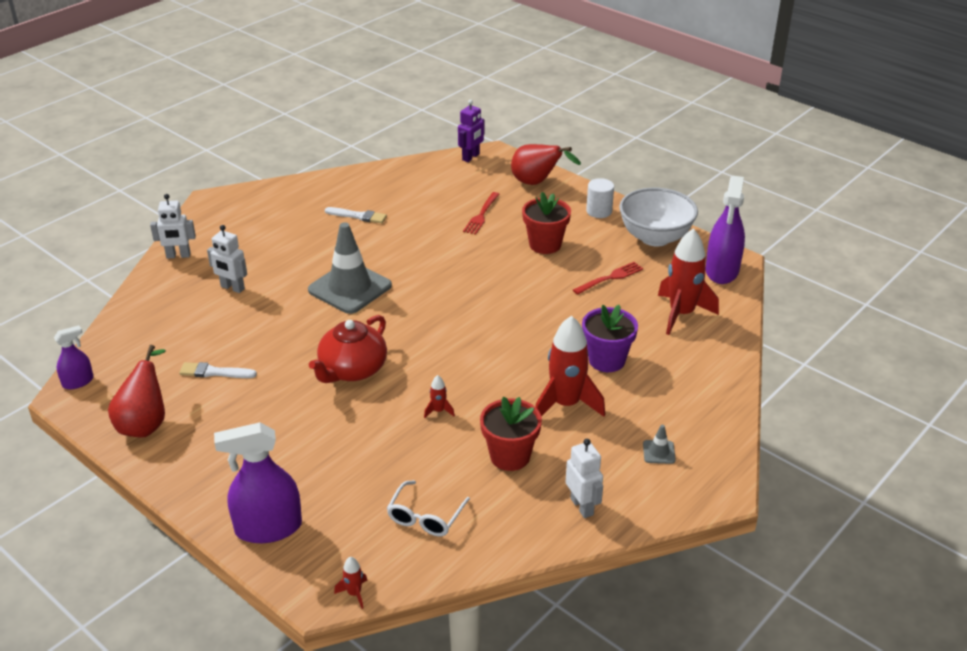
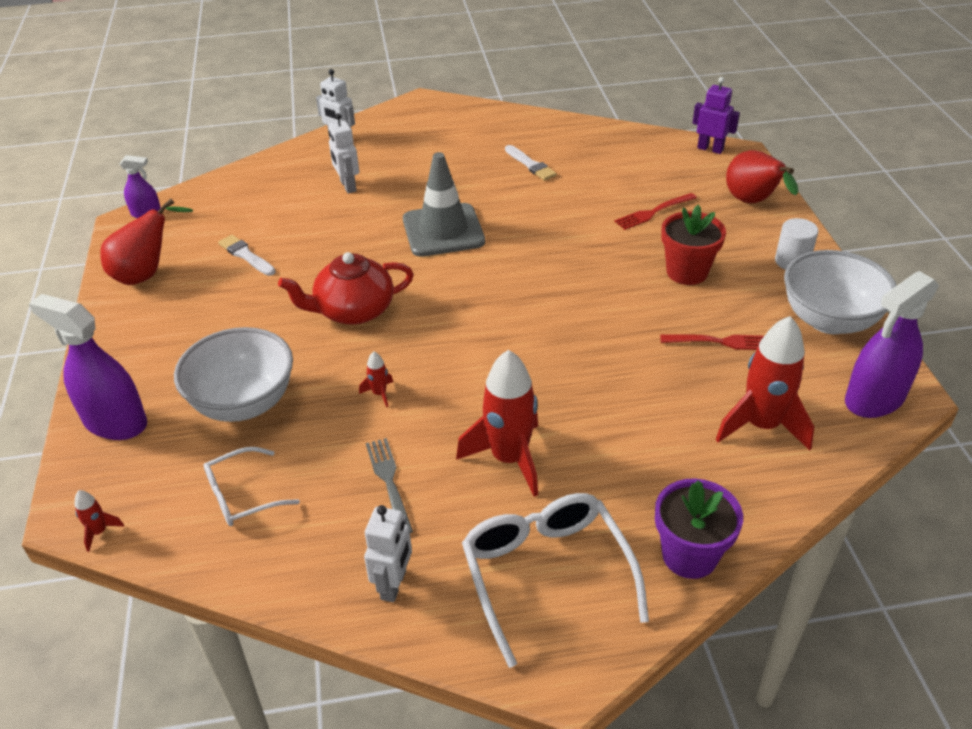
camera: 40 degrees right, 5 degrees up
purple robot [458,100,485,162] -> purple robot turned 135 degrees counterclockwise [693,77,740,154]
red flower pot [480,396,542,471] -> grey fork [366,438,413,533]
purple flower pot [582,305,638,372] -> purple flower pot moved to [655,479,743,579]
grey traffic cone [643,425,676,464] -> white glasses [462,493,649,668]
none -> white bowl [174,327,293,422]

